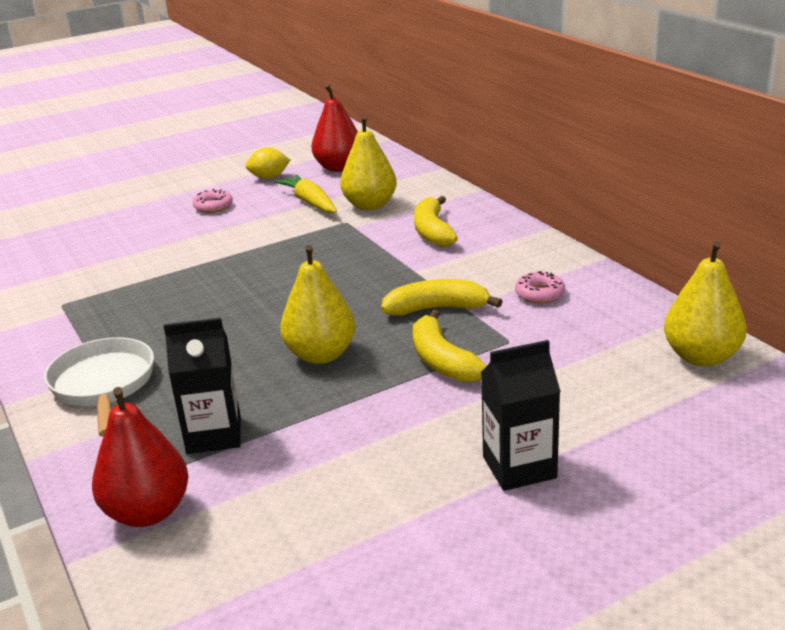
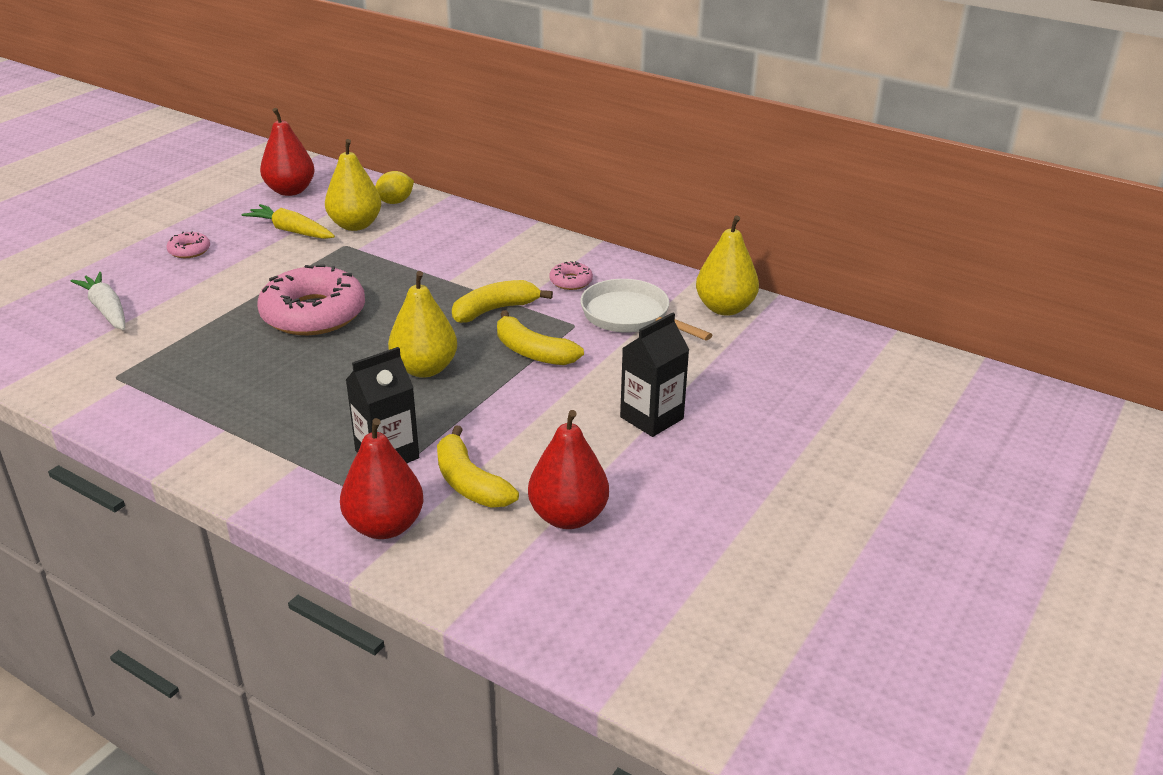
camera: 30 degrees left, 5 degrees up
white pan [44,337,154,437] -> white pan moved to [580,279,712,341]
yellow lemon [245,147,290,179] -> yellow lemon moved to [375,171,414,204]
yellow banana [414,196,458,247] -> yellow banana moved to [437,425,519,507]
none -> white carrot [71,272,125,330]
none -> pink donut [257,264,365,335]
none -> red pear [528,410,609,529]

